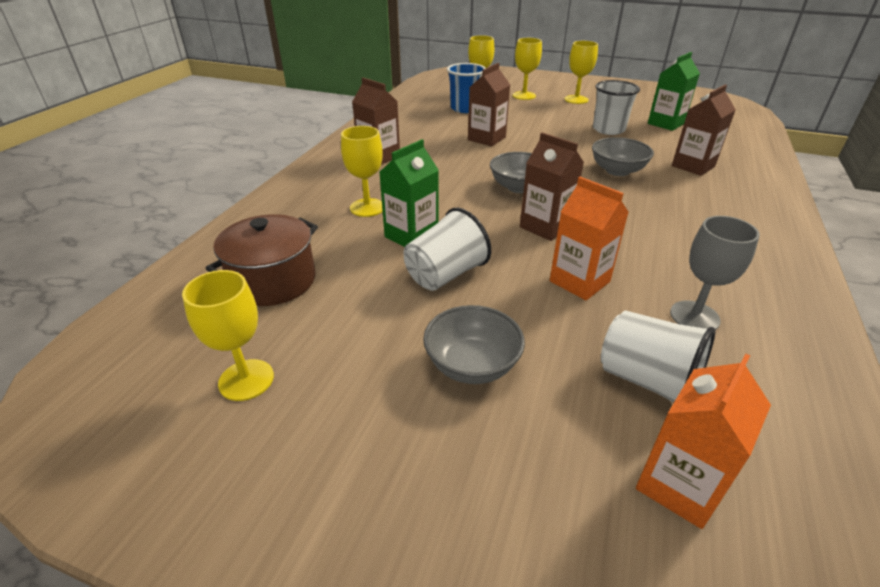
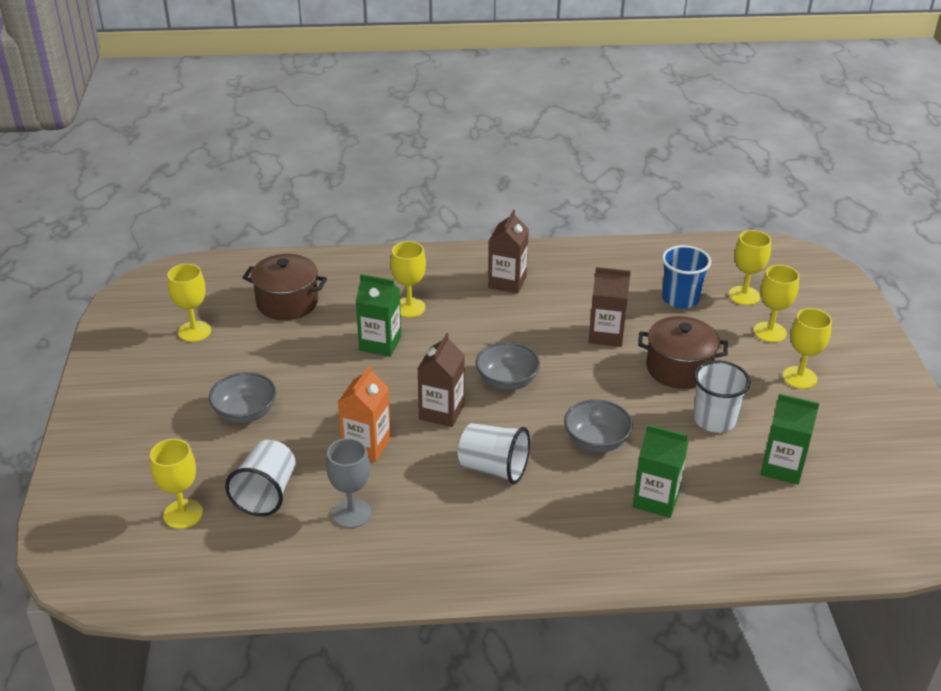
camera: 65 degrees right, 0 degrees up
white cup [404,208,491,291] -> white cup moved to [458,423,530,484]
orange carton [636,354,771,529] -> yellow goblet [150,439,203,529]
brown carton [672,85,736,176] -> green carton [633,424,689,518]
none -> brown pot [638,316,728,389]

